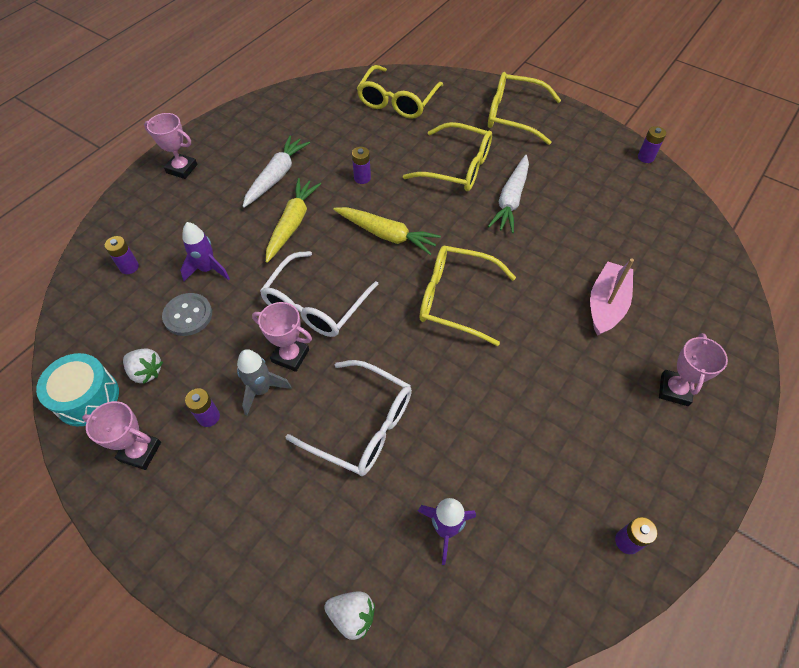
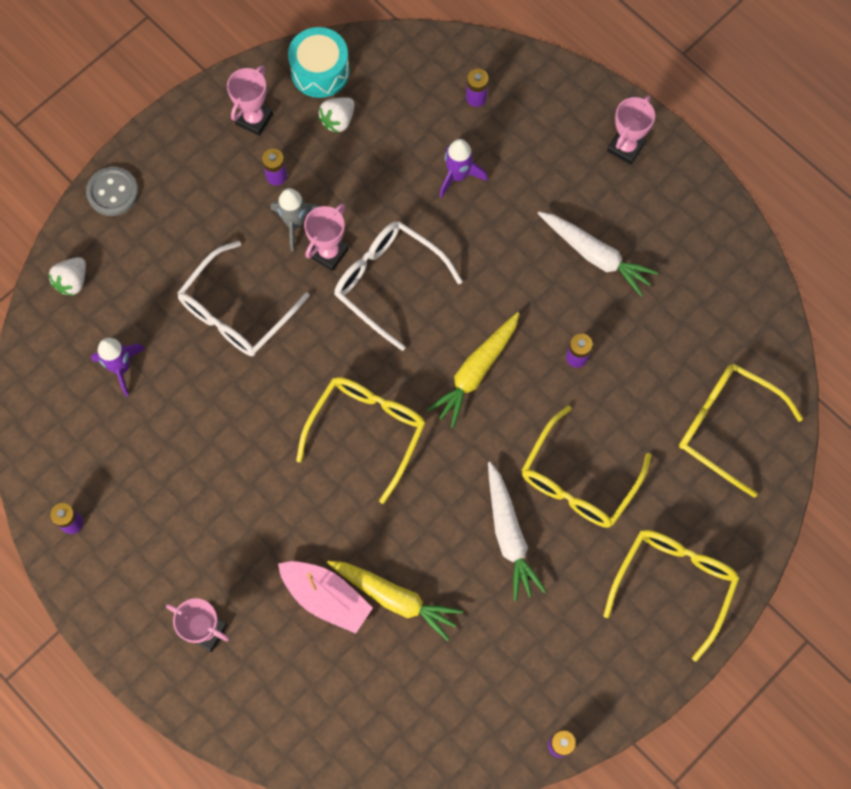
camera: 100 degrees right, 15 degrees up
grey button [162,293,212,336] -> grey button moved to [86,167,138,216]
yellow carrot [266,178,321,263] -> yellow carrot moved to [327,561,463,641]
white carrot [488,155,529,233] -> white carrot turned 135 degrees counterclockwise [488,462,546,601]

